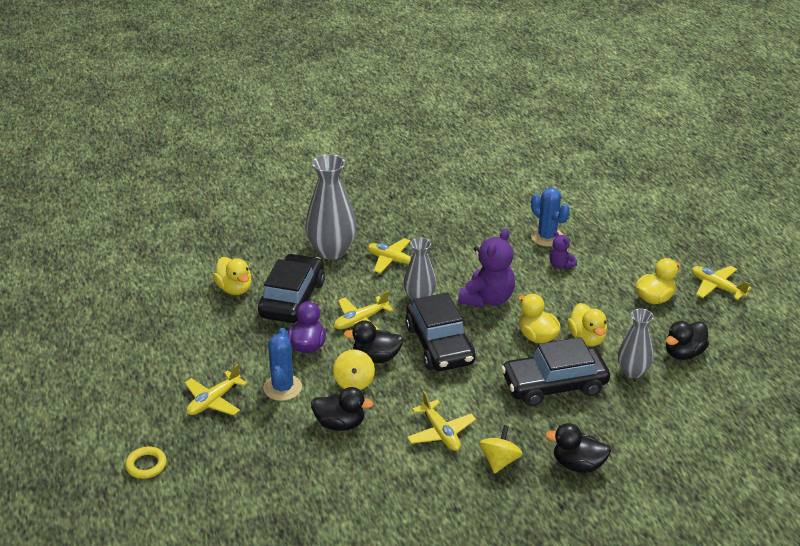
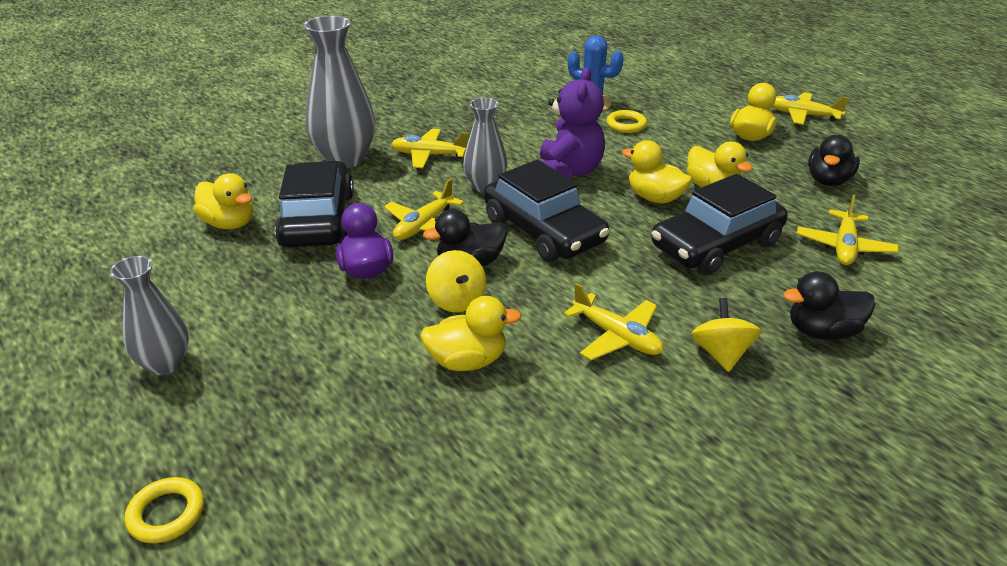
camera: 20 degrees left, 0 degrees up
yellow plane [185,364,247,415] -> yellow plane moved to [797,195,899,265]
blue cactus [264,328,302,401] -> none
black duck [311,387,374,431] -> yellow duck [420,296,521,371]
purple teddy bear [549,231,577,269] -> yellow ring [606,110,647,133]
grey vase [618,308,654,378] -> grey vase moved to [110,256,189,375]

